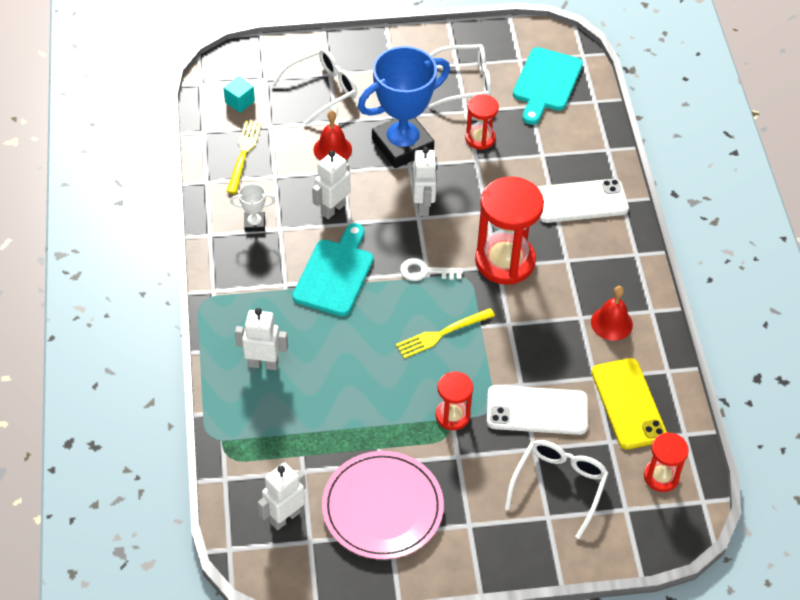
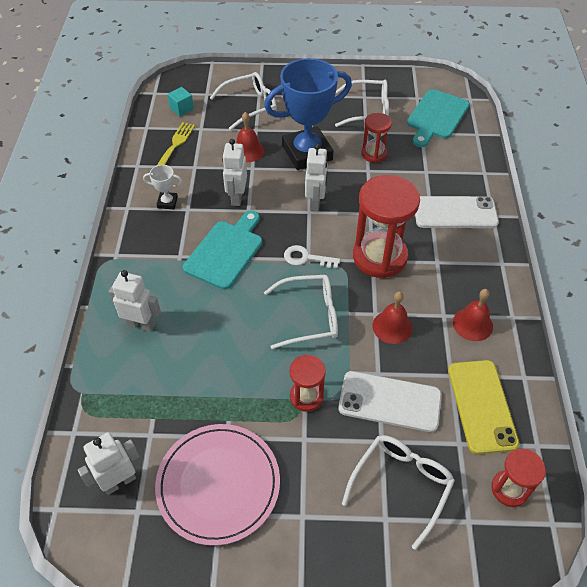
camera: 10 degrees right, 0 degrees up
white robot [312,150,350,219] -> white robot turned 45 degrees counterclockwise [222,139,247,206]
yellow fork [396,308,495,359] -> white glasses [264,275,338,349]
none -> red bell [372,292,412,344]

